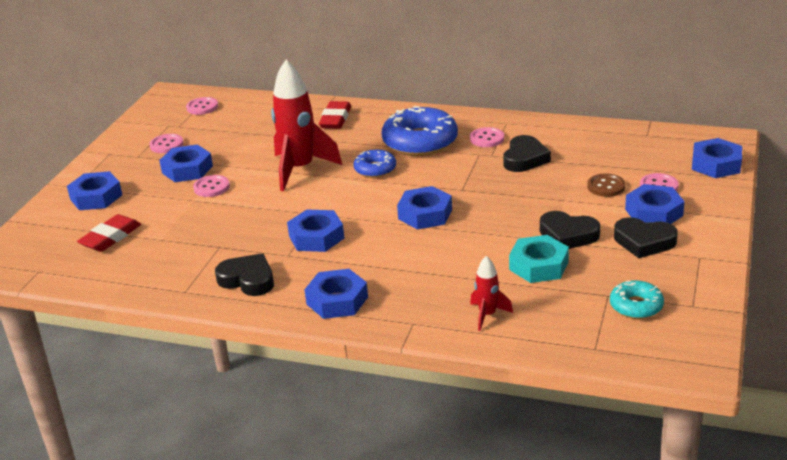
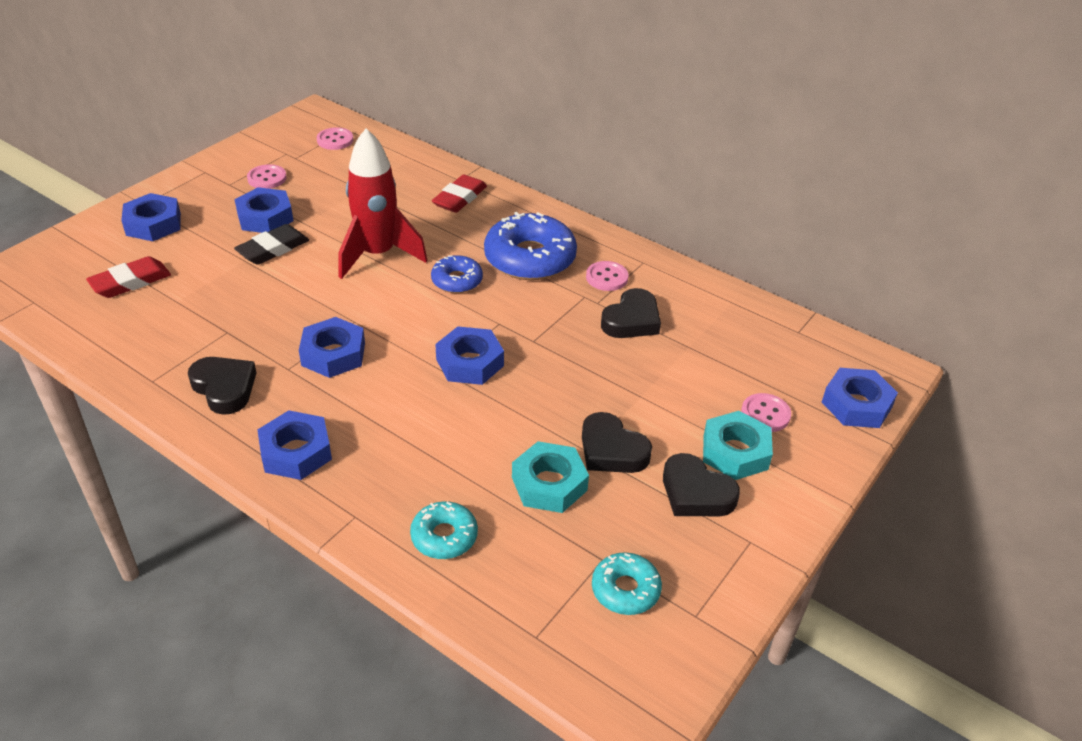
camera: 15 degrees right, 10 degrees up
pink button [193,175,230,197] -> black eraser [234,224,309,265]
red rocket [470,256,513,331] -> turquoise donut [410,501,478,559]
brown button [587,174,625,197] -> none
blue nut [625,184,685,224] -> turquoise nut [703,411,773,480]

